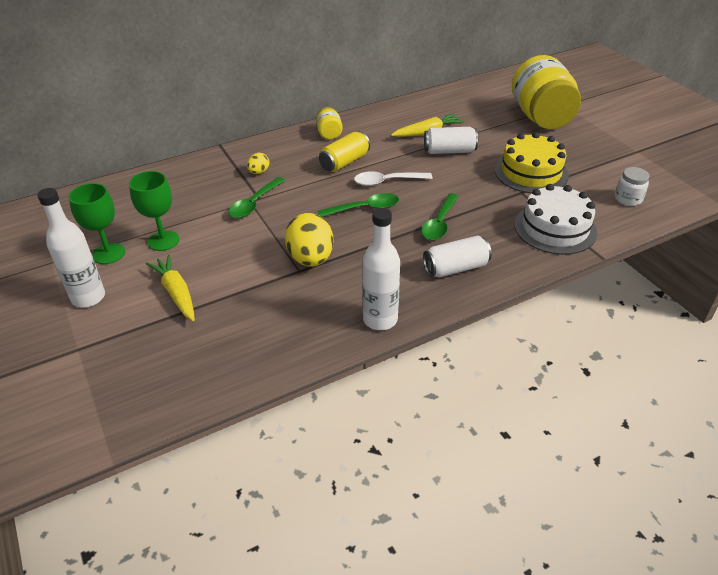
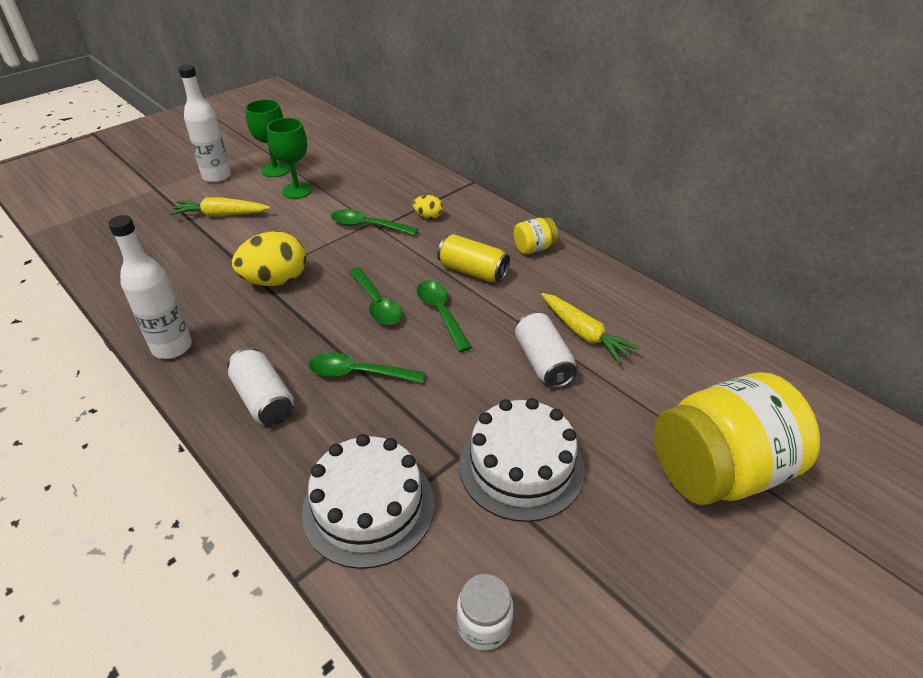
camera: 75 degrees right, 0 degrees up
yellow carrot [146,254,195,321] -> yellow carrot turned 135 degrees counterclockwise [170,197,270,217]
white spoon [354,171,432,186] -> green spoon [417,280,472,352]
yellow cake [495,132,569,193] -> white cake [459,398,585,522]

